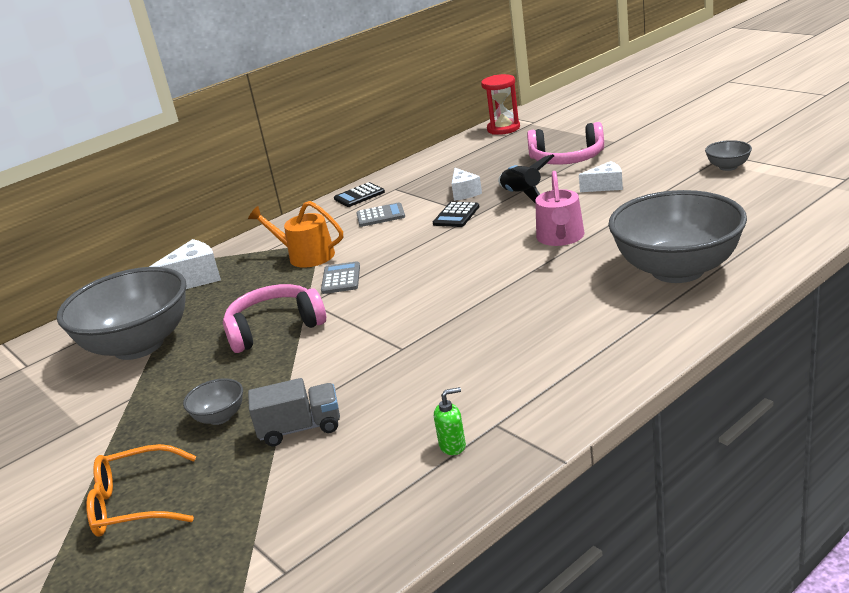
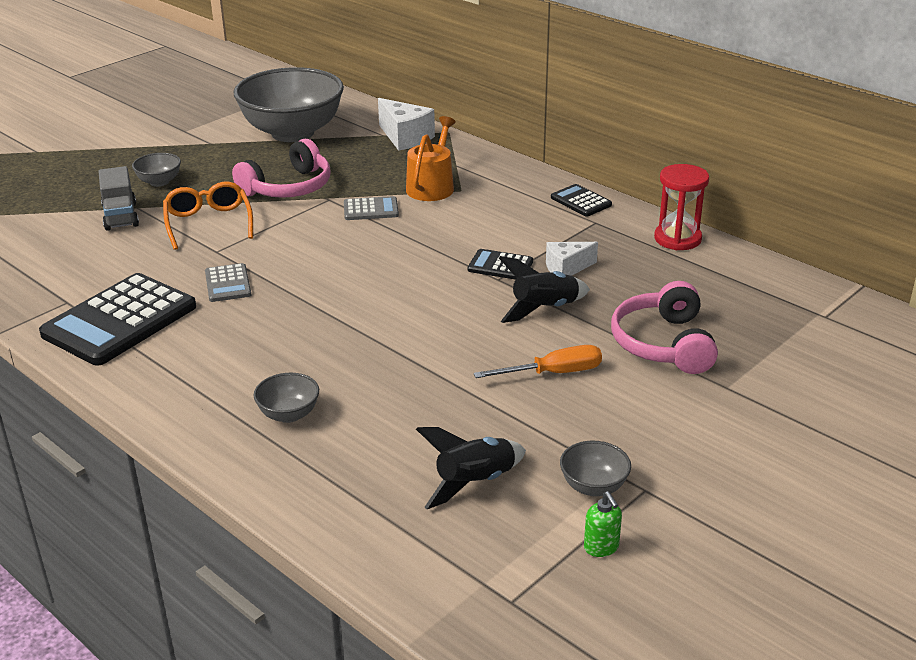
camera: 80 degrees right, 5 degrees up
orange glasses [86,444,196,537] -> orange glasses moved to [163,182,253,250]
pink headphones [223,284,326,353] -> pink headphones turned 75 degrees clockwise [232,139,330,198]
grey calculator [356,202,405,227] -> grey calculator moved to [205,263,251,302]
green soap dispenser [434,387,466,455] -> green soap dispenser moved to [584,491,622,557]
red hourglass [481,74,520,135] -> red hourglass moved to [654,164,709,250]
pink watering can [535,171,584,246] -> none
white cheese [579,161,623,192] -> orange screwdriver [474,345,602,378]
grey bowl [608,190,747,283] -> grey bowl [254,373,319,423], size x0.41
none -> black calculator [39,273,196,366]
none -> black rocket [416,427,526,509]

